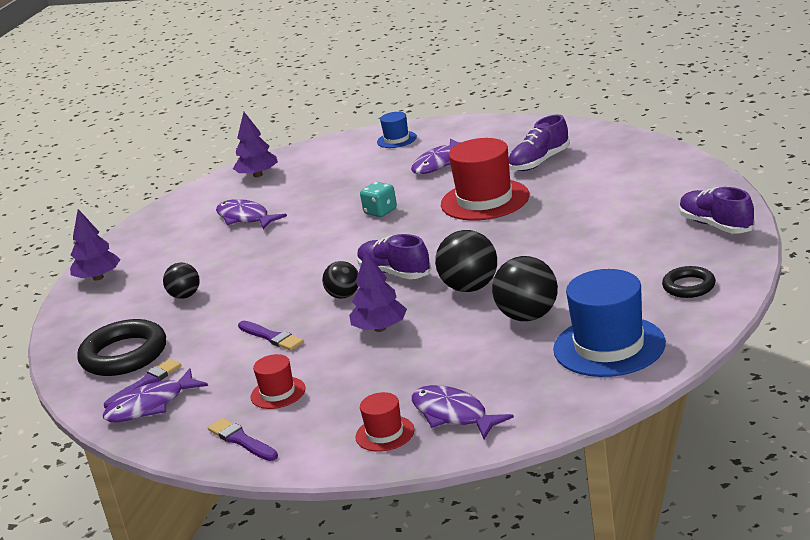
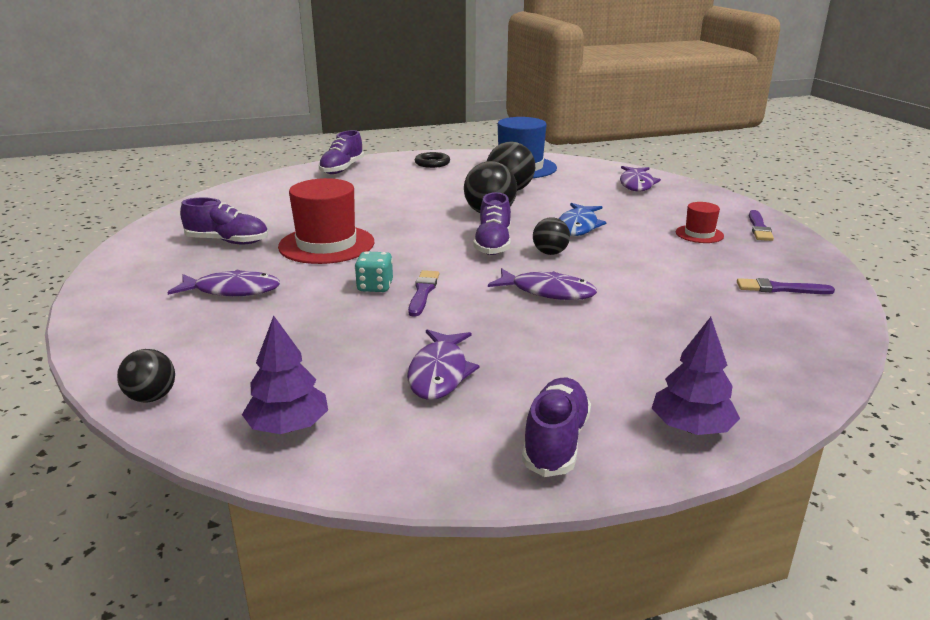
camera: 130 degrees left, 0 degrees up
black ring [77,319,166,376] -> none
purple fish [103,368,208,422] -> purple fish moved to [488,268,597,300]
black ball [163,263,200,299] -> black ball moved to [117,349,175,402]
purple brush [238,321,304,351] -> purple brush moved to [408,270,440,317]
purple tree [349,250,407,332] -> blue fish [559,203,606,236]
red hat [355,392,415,452] -> none
blue hat [377,112,417,148] -> none
none -> purple shoe [522,378,591,477]

